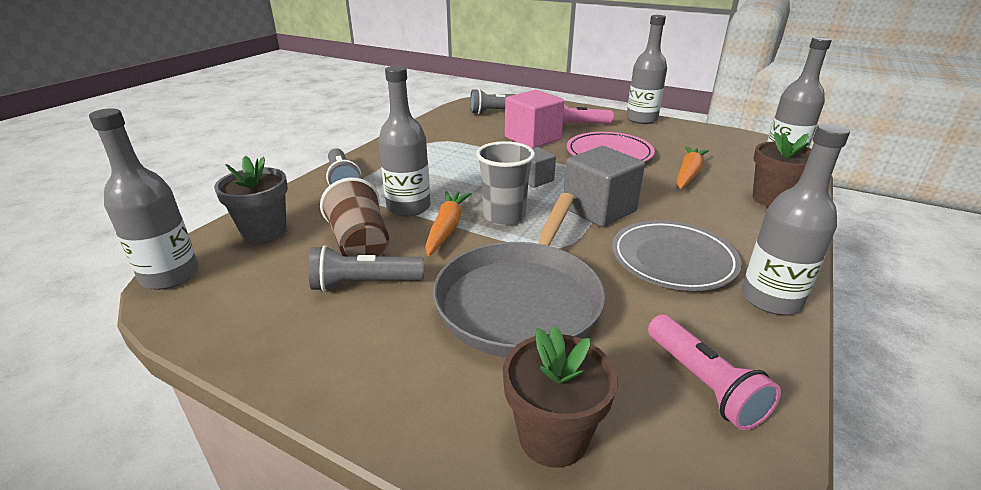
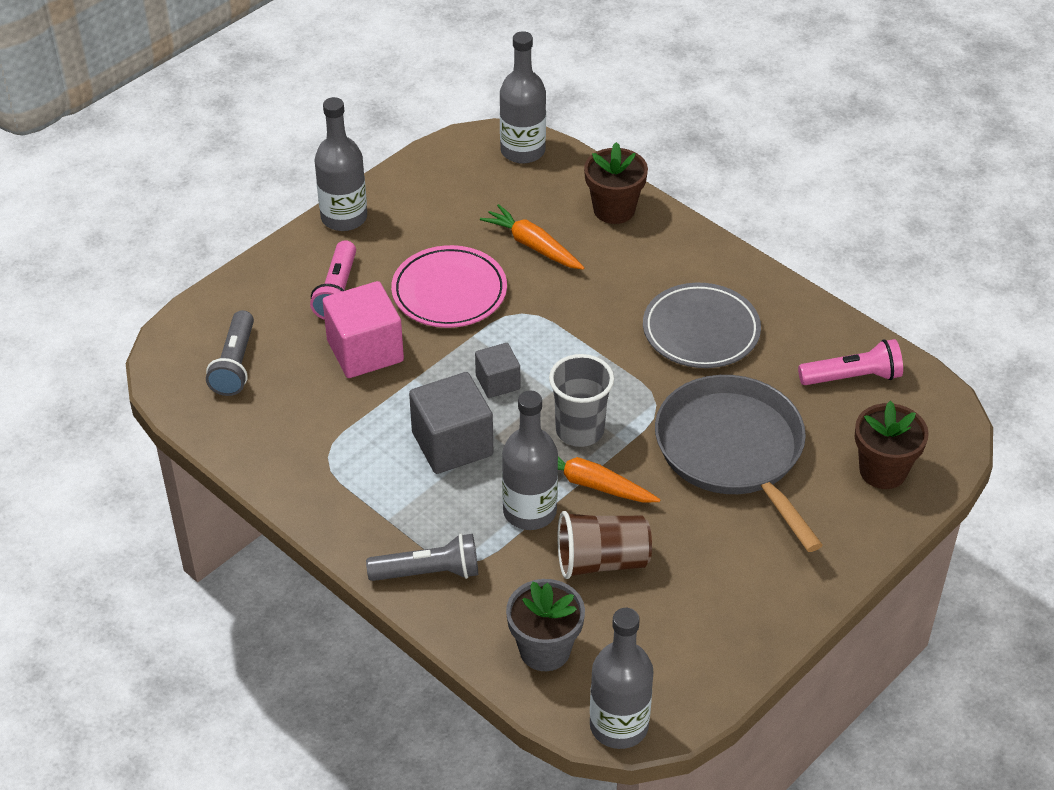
camera: 75 degrees left, 15 degrees up
grey flashlight [308,245,424,291] -> none
grey pan [433,193,605,358] -> grey pan turned 150 degrees counterclockwise [655,375,823,552]
grey cube [563,146,645,227] -> grey cube moved to [409,372,493,474]
grey bottle [742,124,850,315] -> none

